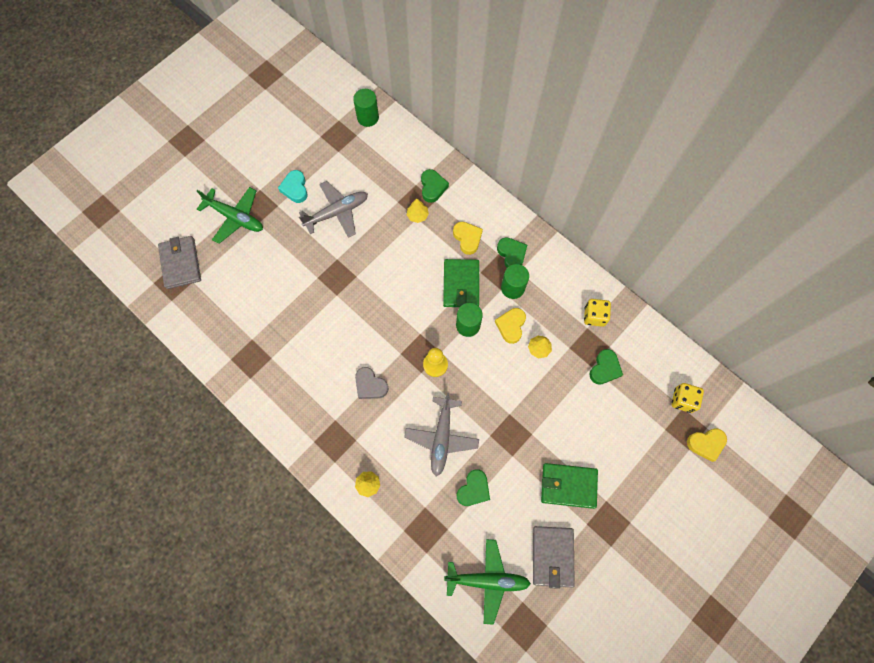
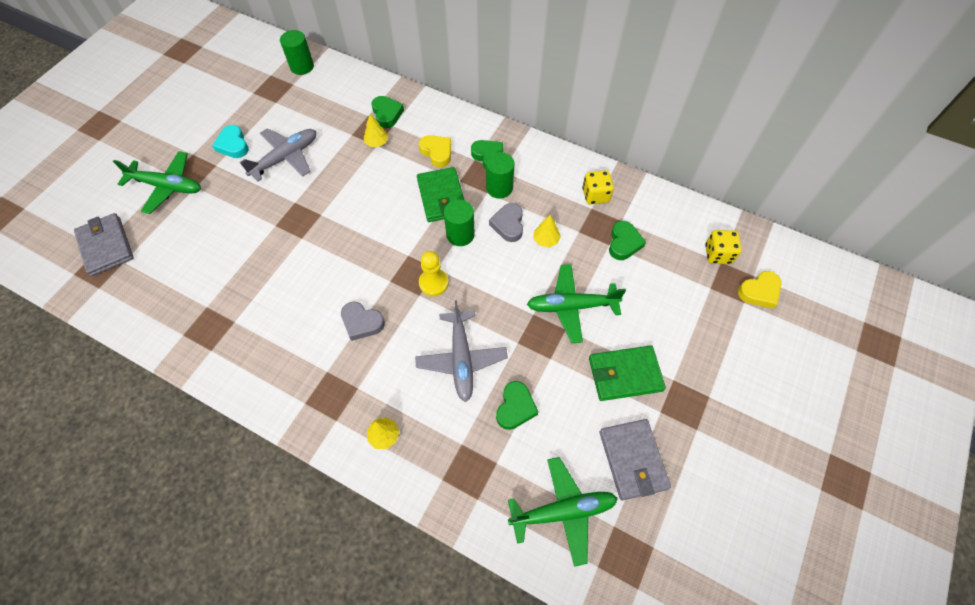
camera: 15 degrees left, 10 degrees down
yellow heart [495,308,526,344] -> grey heart [489,203,523,242]
none -> green plane [527,264,626,343]

